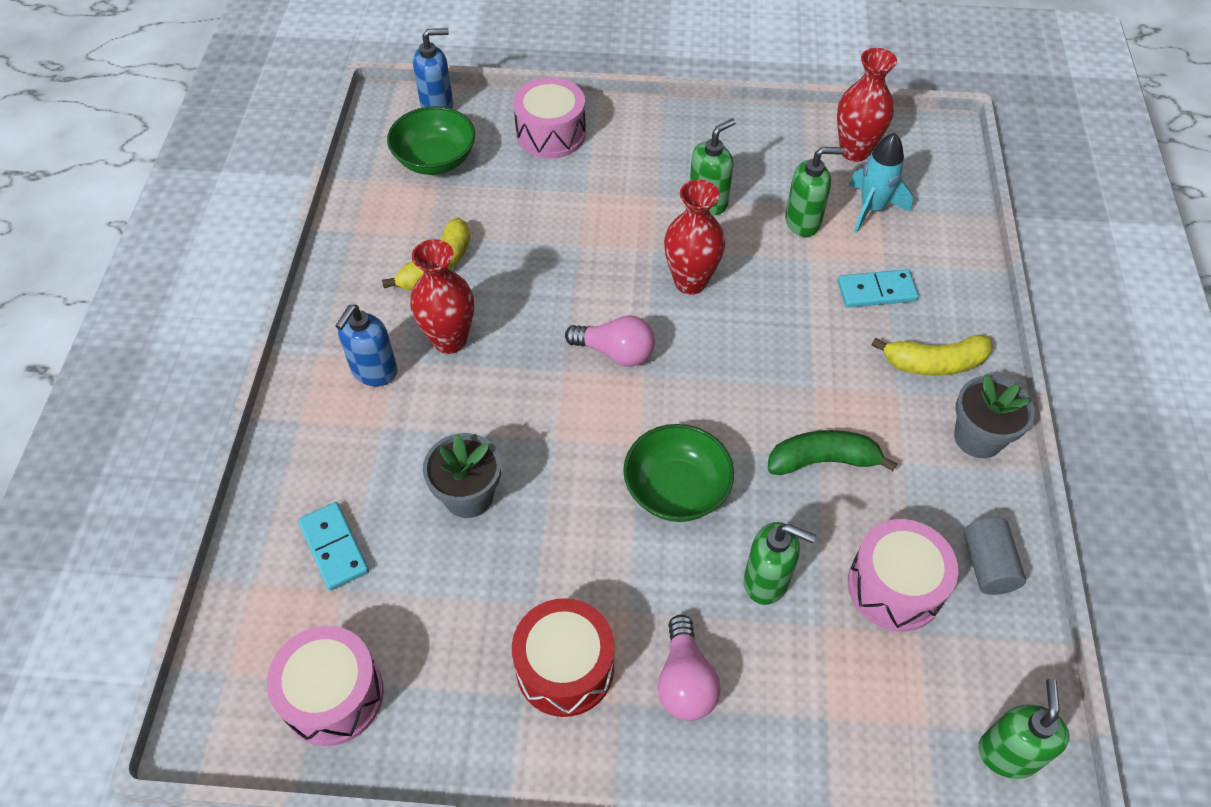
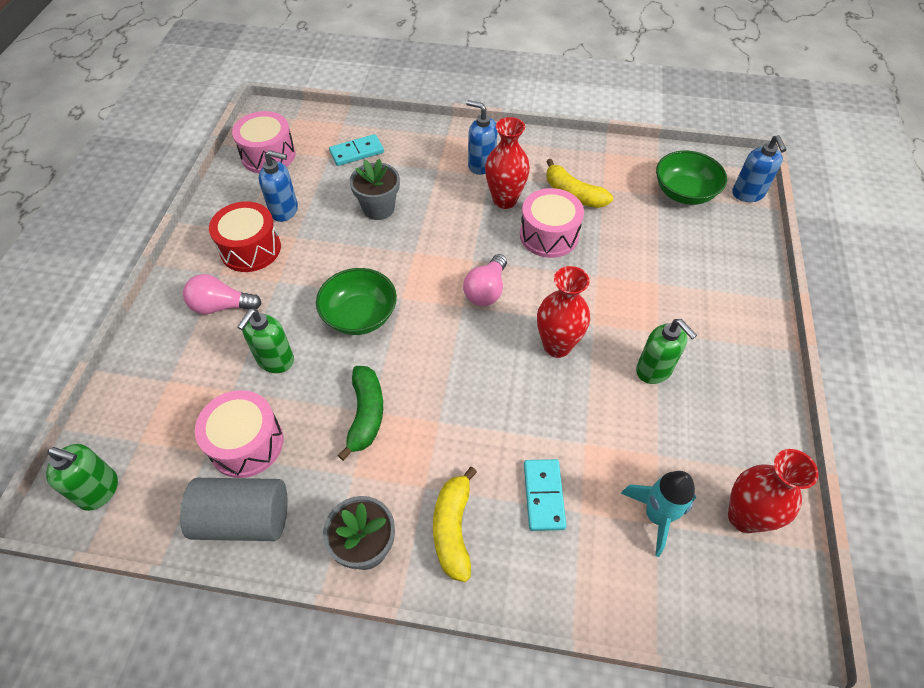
camera: 95 degrees right, 0 degrees up
pink drum [513,77,586,159] -> pink drum moved to [520,188,584,258]
green soap dispenser [785,147,844,237] -> none
grey cylinder [964,517,1026,595] -> grey cylinder [180,478,288,541], size x1.58
none -> blue soap dispenser [259,150,298,222]

